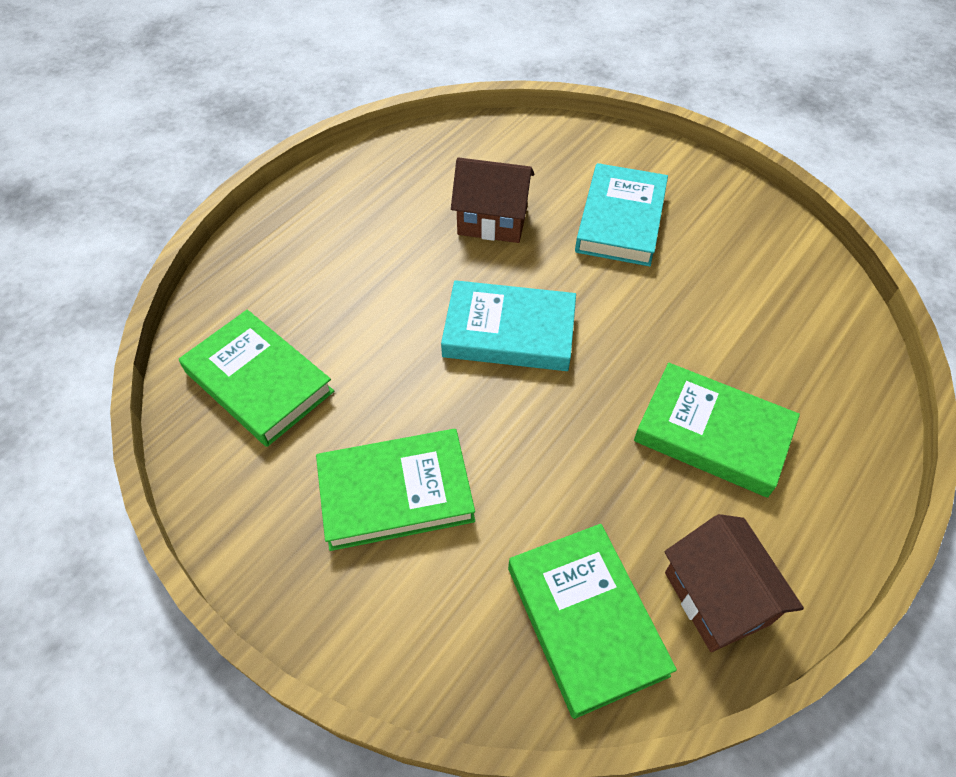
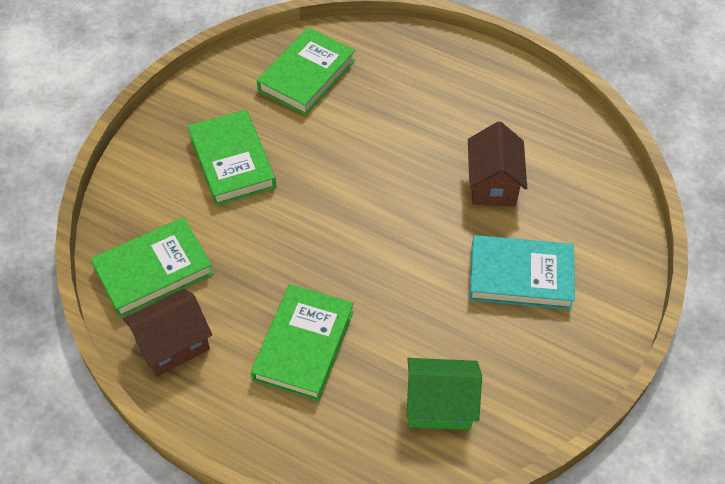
camera: 80 degrees right, 0 degrees up
turquoise book [441,280,576,371] -> none
none -> green house [406,358,482,430]

